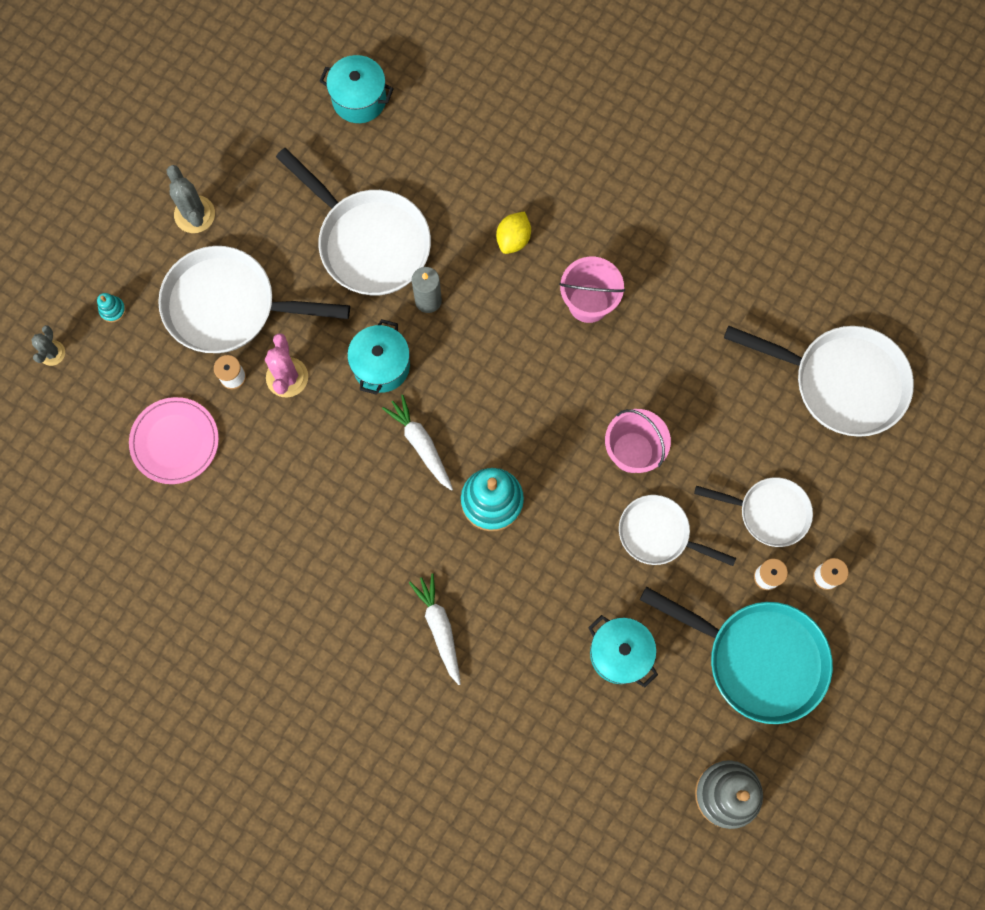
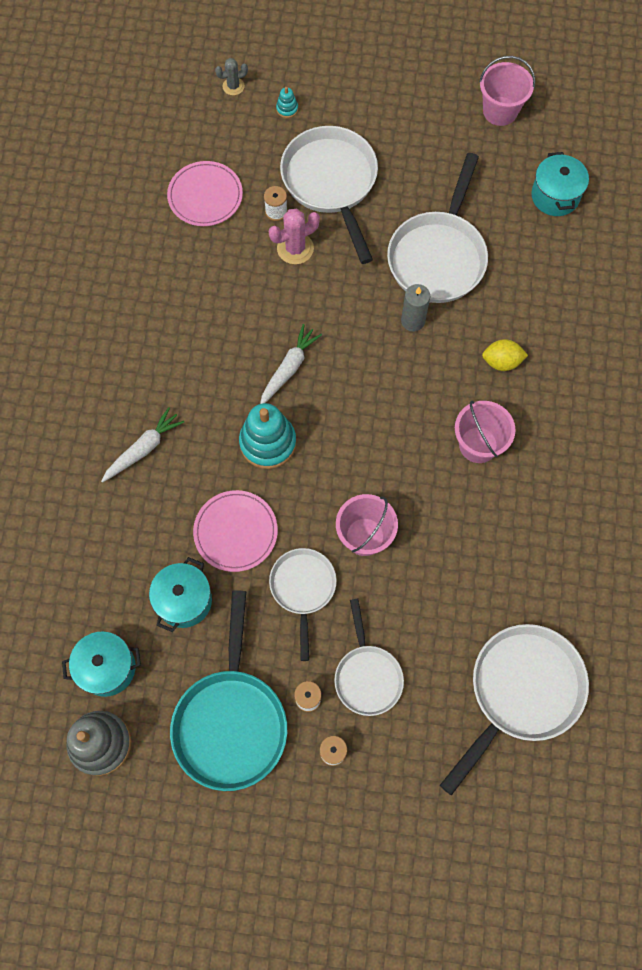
camera: 65 degrees right, 5 degrees down
grey cactus [167,165,215,233] -> none
turquoise pot [347,319,410,395] -> turquoise pot moved to [62,631,141,697]
white pan [724,326,914,437] -> white pan turned 135 degrees counterclockwise [440,624,589,796]
none -> pink plate [193,490,278,572]
none -> pink bucket [479,56,535,126]

